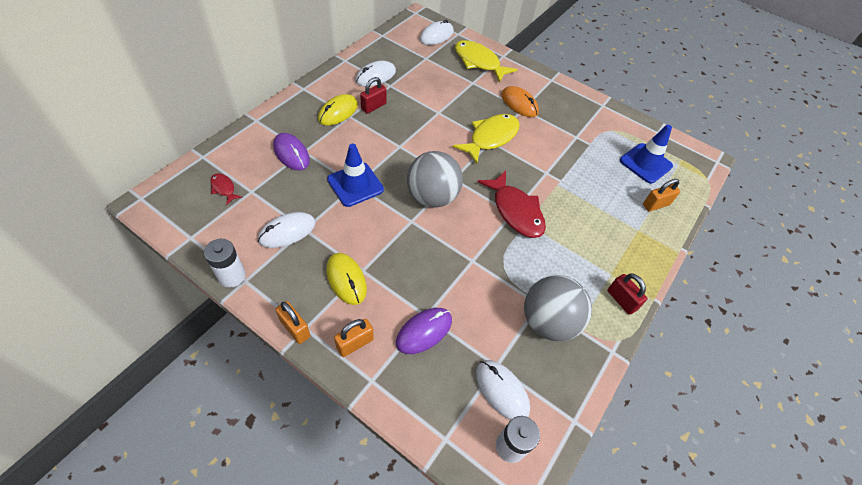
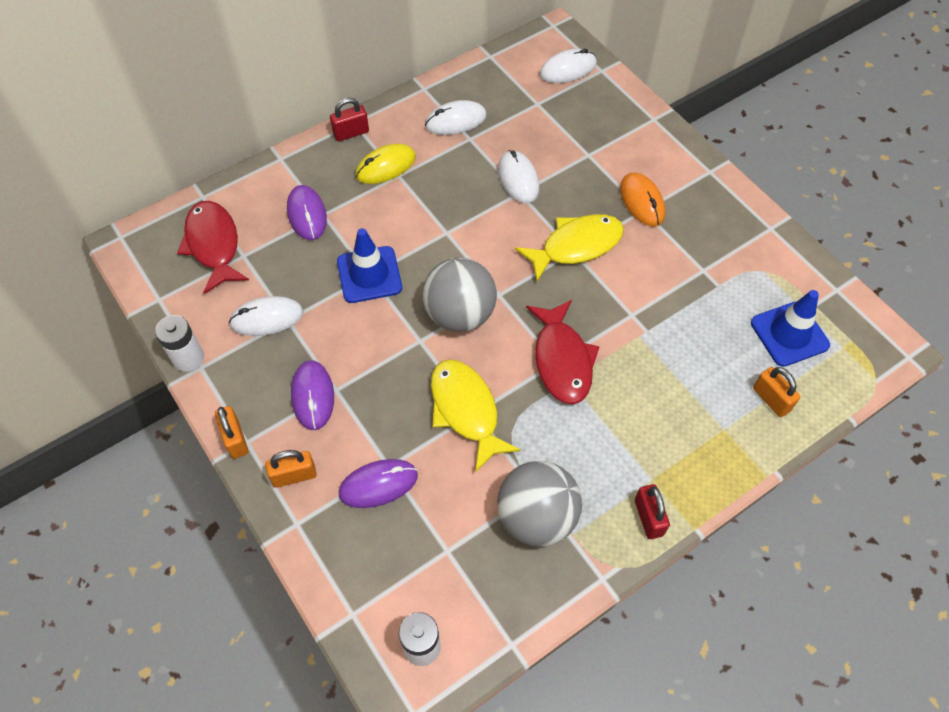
camera: 25 degrees right, 5 degrees up
red fish [210,173,242,205] -> red fish [177,201,249,294], size x2.11
yellow mouse [326,253,367,305] -> purple mouse [291,360,334,430]
red padlock [360,77,387,113] -> red padlock moved to [330,98,369,141]
yellow fish [455,40,517,83] -> yellow fish moved to [431,360,521,473]
white mouse [476,360,530,420] -> white mouse moved to [498,150,539,203]
orange padlock [643,179,680,211] -> orange padlock turned 60 degrees clockwise [753,367,801,417]

